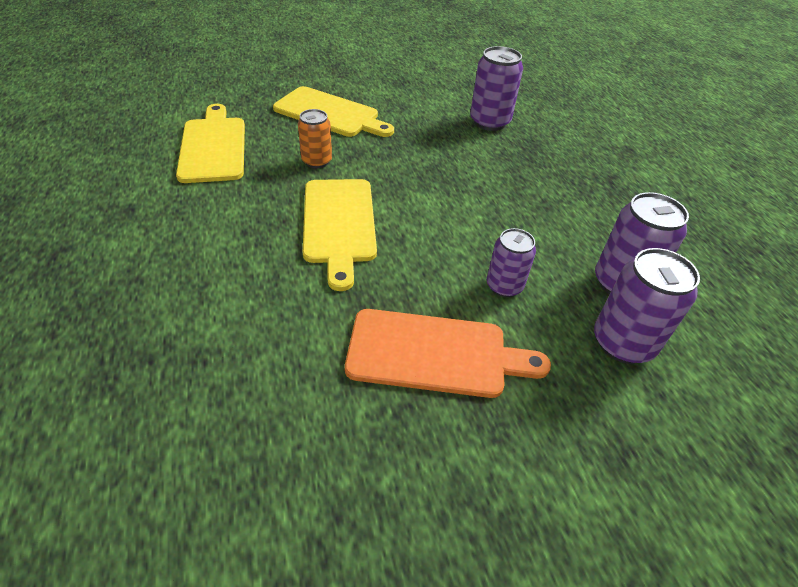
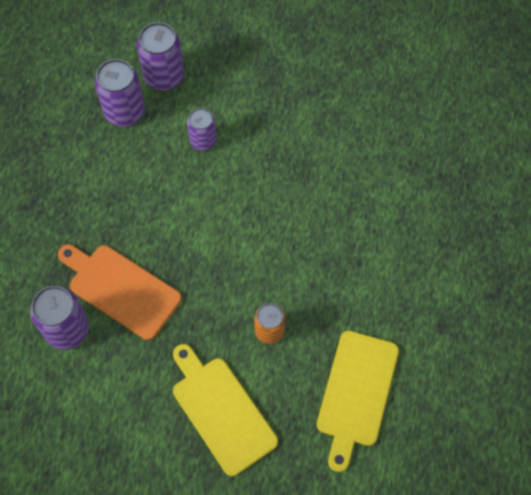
camera: 150 degrees left, 20 degrees up
yellow cutting board [303,179,377,291] -> none
orange cutting board [345,309,551,398] -> orange cutting board moved to [58,244,182,340]

